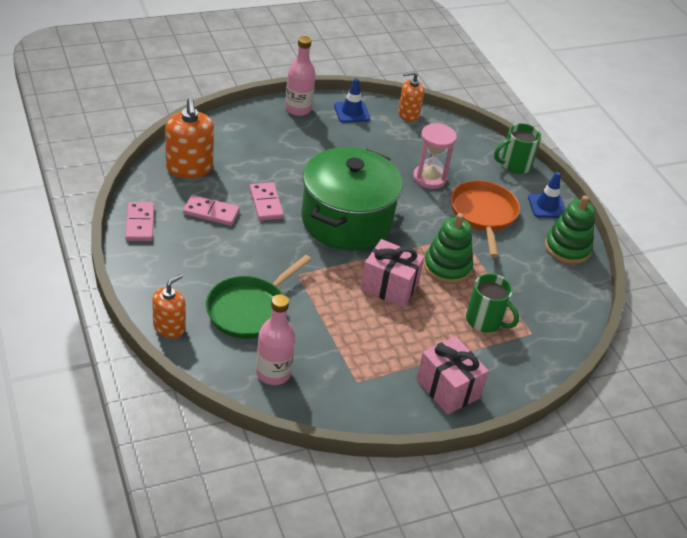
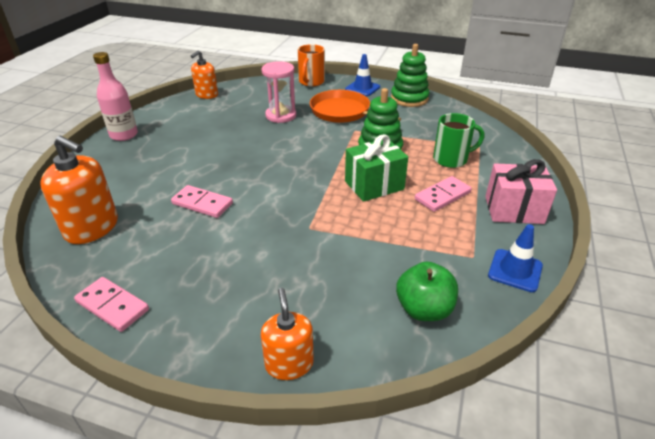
camera: 45 degrees left, 5 degrees down
pink domino [183,195,239,226] -> pink domino moved to [415,176,472,212]
green pan [206,255,312,339] -> none
pink bottle [256,294,295,385] -> green apple [396,262,458,321]
green pot [302,147,403,250] -> none
blue traffic cone [334,78,370,123] -> blue traffic cone moved to [488,224,543,292]
pink gift [361,239,425,307] -> green gift [345,134,408,202]
green mug [494,123,541,174] -> orange mug [298,44,325,86]

